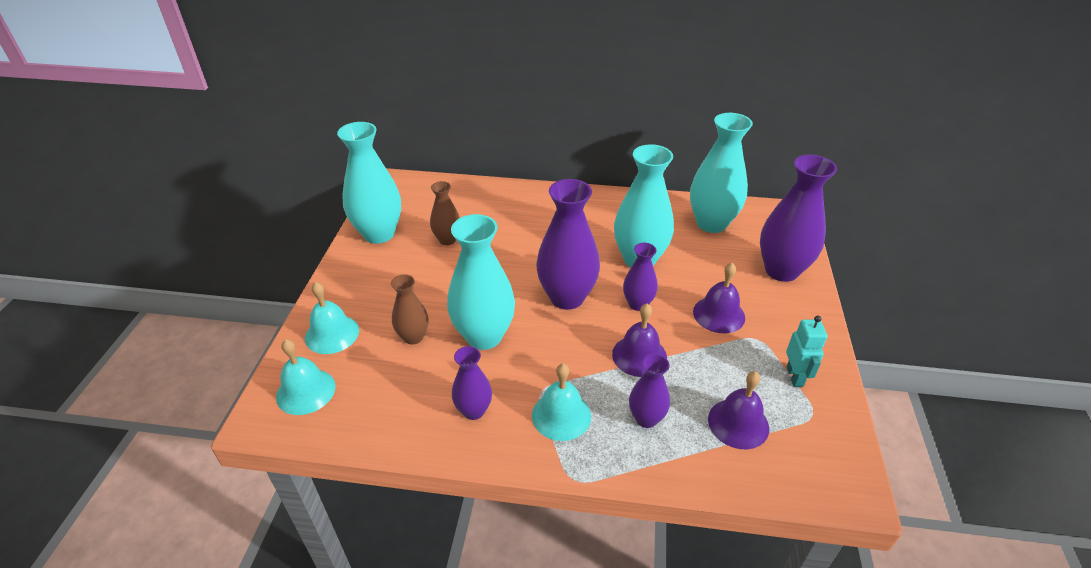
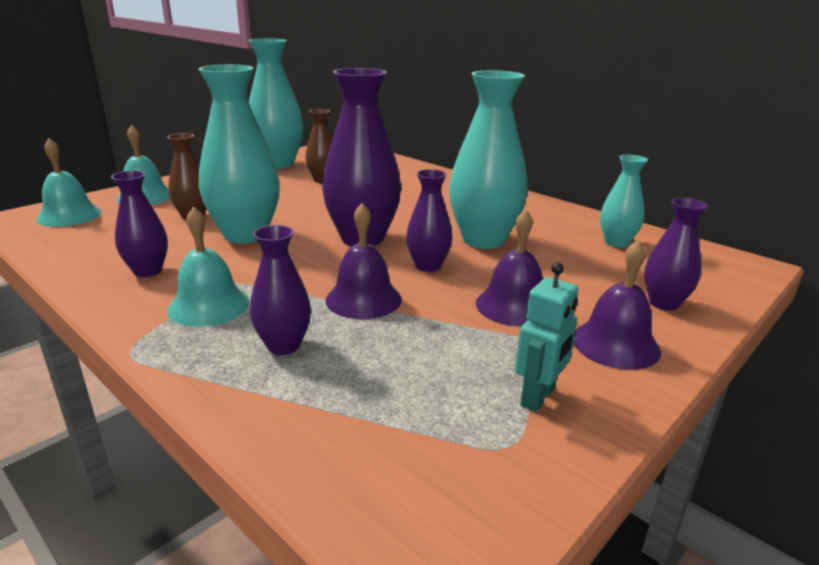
camera: 35 degrees right, 15 degrees down
turquoise vase [690,113,753,233] -> turquoise vase [600,155,648,248], size x0.55
purple bell [708,371,769,449] -> purple bell moved to [573,240,661,370]
purple vase [760,155,837,282] -> purple vase [644,198,708,311], size x0.55

